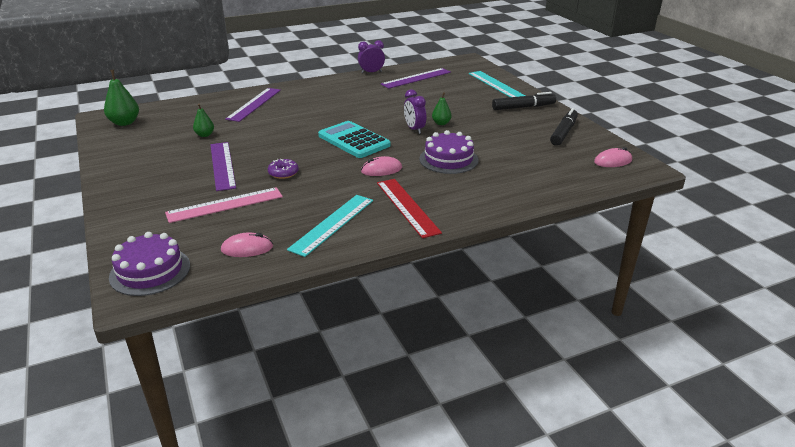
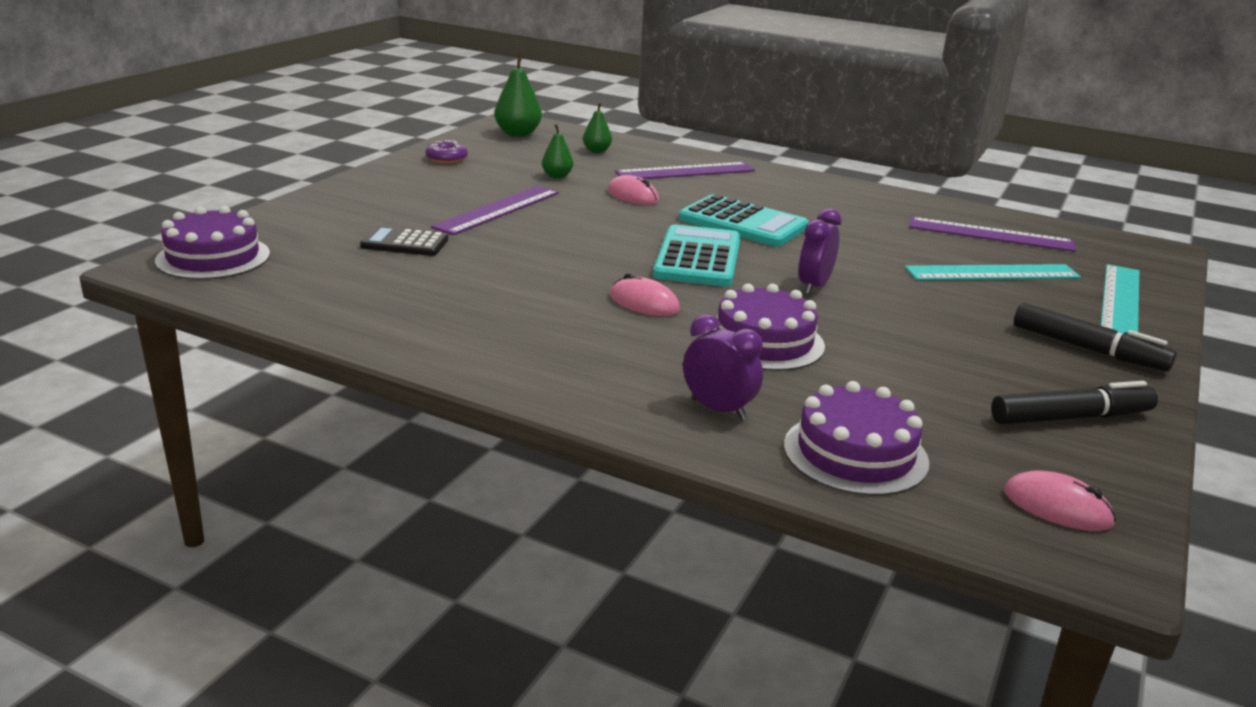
camera: 50 degrees right, 5 degrees down
pink ruler [165,187,283,223] -> black calculator [360,226,448,256]
pink mouse [221,232,273,257] -> pink mouse moved to [608,175,659,205]
purple donut [268,159,299,179] -> purple donut moved to [425,140,468,164]
turquoise ruler [287,195,373,257] -> turquoise ruler moved to [905,264,1081,280]
purple clock [358,40,385,73] -> purple clock moved to [683,314,763,420]
red ruler [377,179,442,238] -> none
green pear [432,92,452,125] -> green pear moved to [583,102,612,153]
none -> turquoise calculator [679,194,809,247]
none -> purple cake [784,381,930,496]

